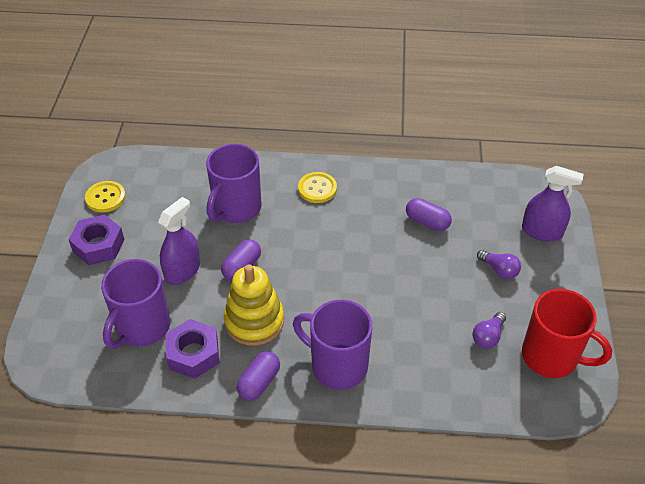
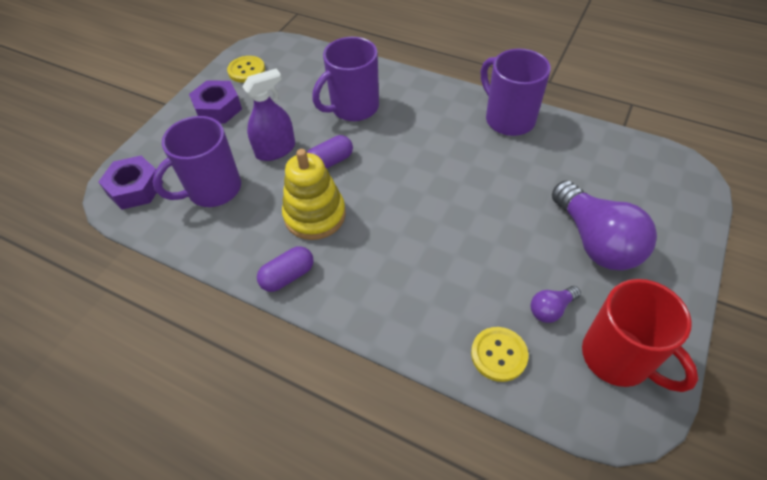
camera: 25 degrees right, 5 degrees up
purple nut [165,319,220,379] -> purple nut moved to [98,156,163,210]
purple mug [293,300,372,390] -> purple mug moved to [481,49,551,136]
yellow button [298,172,337,203] -> yellow button moved to [471,327,529,382]
purple capsule [406,198,452,231] -> none
purple light bulb [477,250,521,279] -> purple light bulb [552,180,657,271], size x2.18
purple spray bottle [522,166,584,241] -> none

